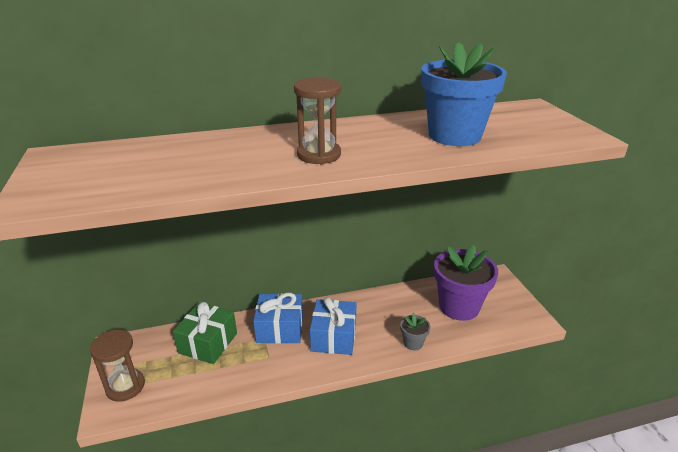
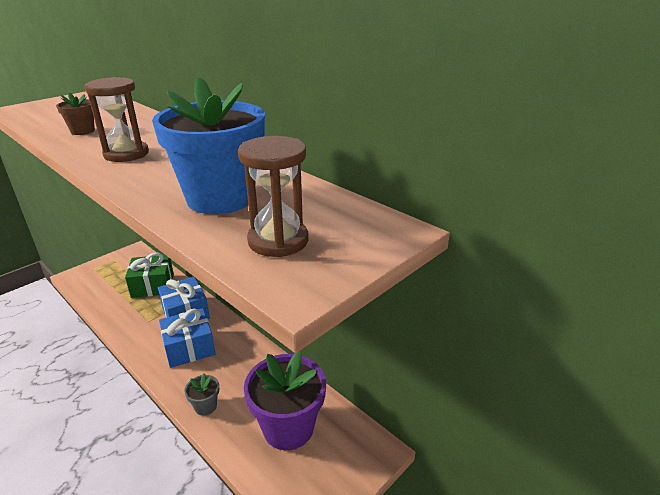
camera: 60 degrees right, 0 degrees up
brown hourglass [90,330,145,402] -> brown hourglass moved to [238,136,308,257]
none -> brown flower pot [56,92,95,135]

